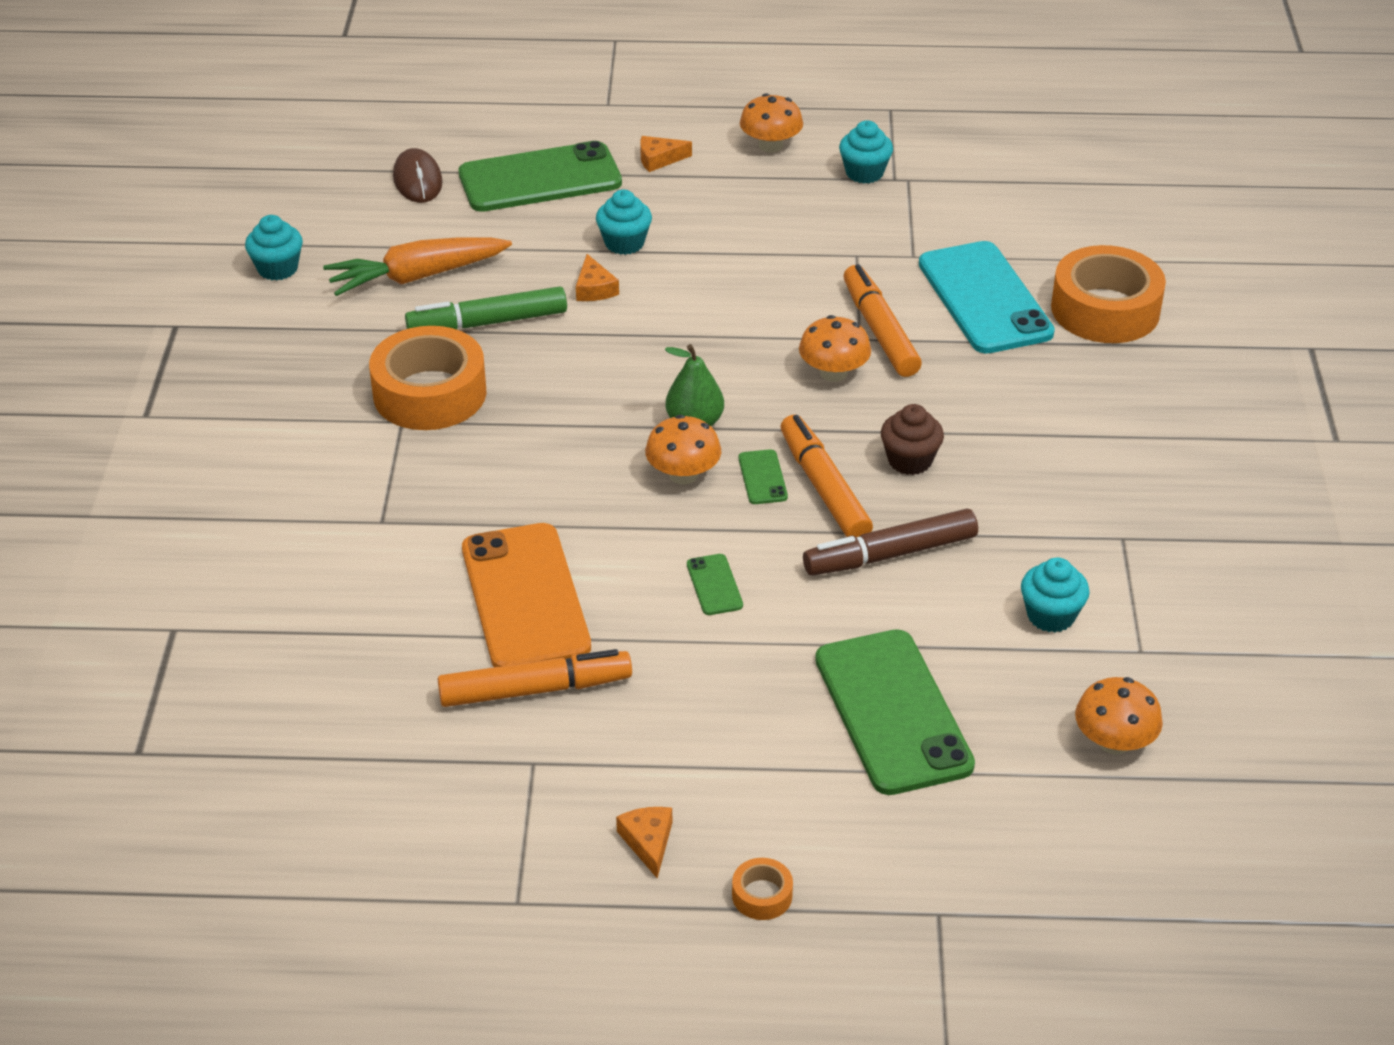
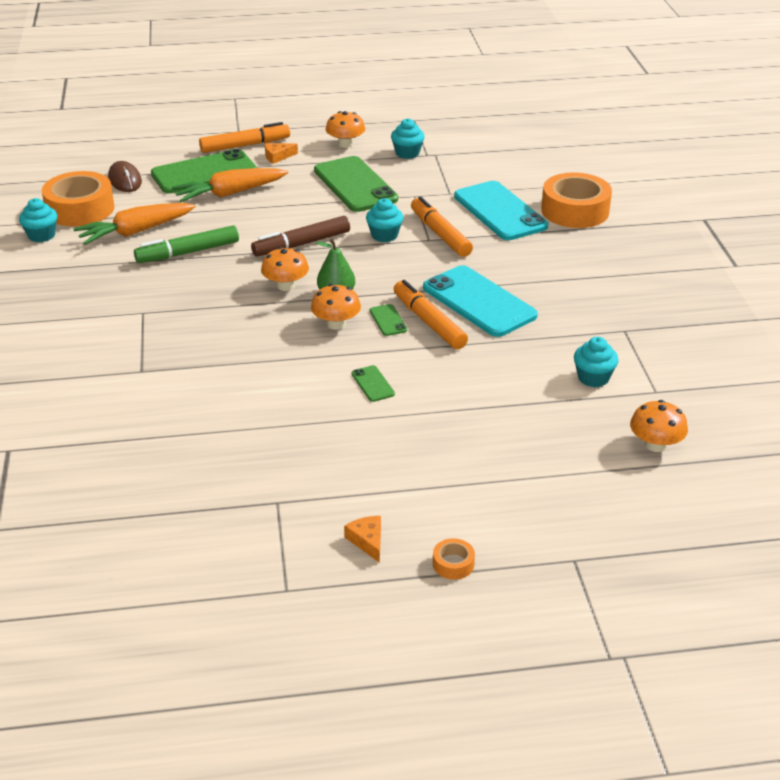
camera: 10 degrees left, 5 degrees down
orange tape [369,326,487,430] -> orange tape moved to [42,171,115,226]
orange marker [438,649,632,707] -> orange marker moved to [199,122,290,153]
orange phone [462,523,591,667] -> none
orange cheese [576,254,619,301] -> none
turquoise cupcake [596,190,652,255] -> turquoise cupcake moved to [366,198,403,242]
orange mushroom [799,315,871,382] -> orange mushroom moved to [261,247,309,291]
brown marker [803,509,978,576] -> brown marker moved to [251,216,350,257]
green phone [815,629,975,795] -> green phone moved to [314,156,398,212]
brown cupcake [881,404,944,475] -> turquoise phone [423,265,538,337]
none -> orange carrot [172,168,288,202]

